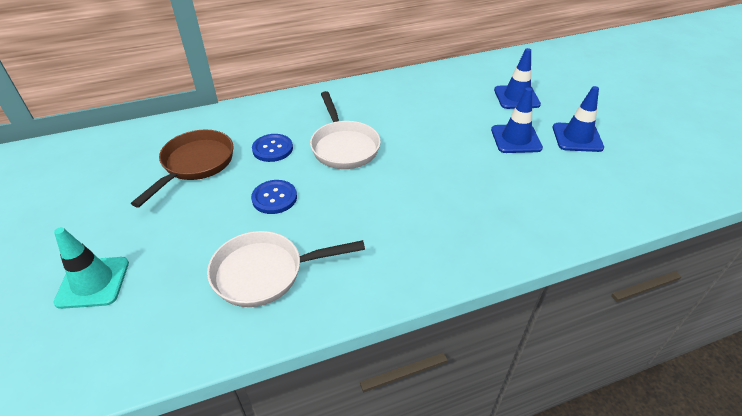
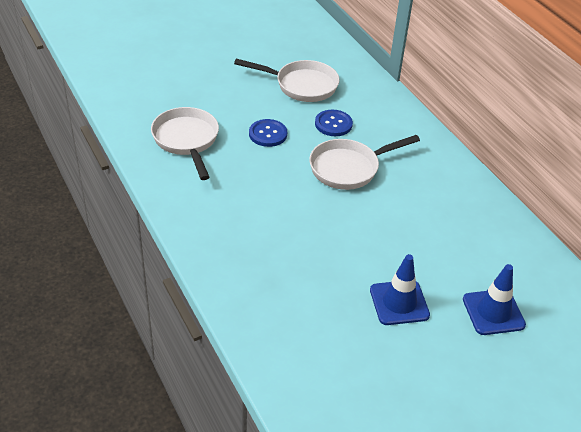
camera: 80 degrees right, 0 degrees up
turquoise traffic cone [53,227,129,309] -> none
brown pan [131,130,233,208] -> white pan [234,59,340,102]
blue traffic cone [553,86,604,152] -> none

